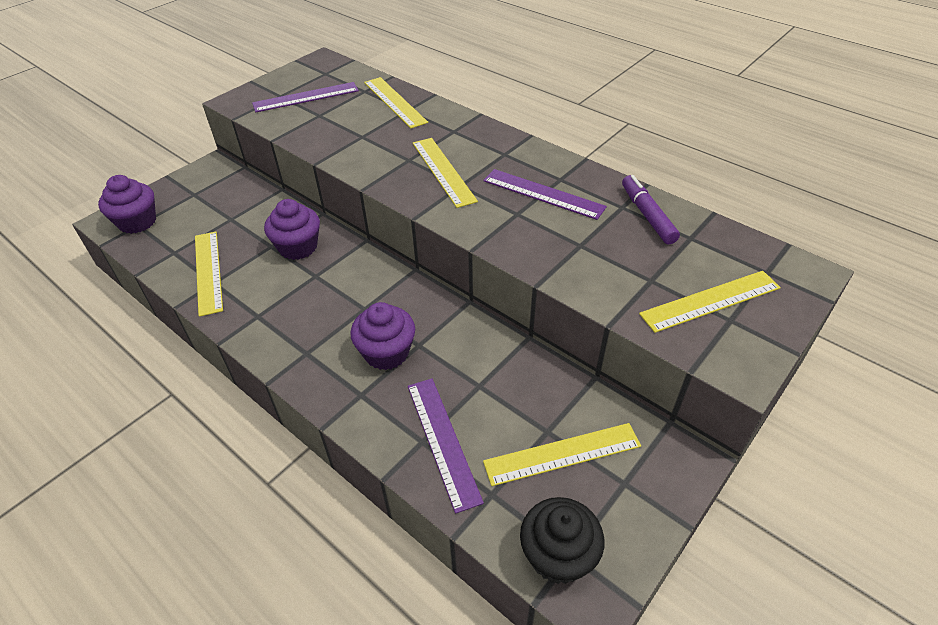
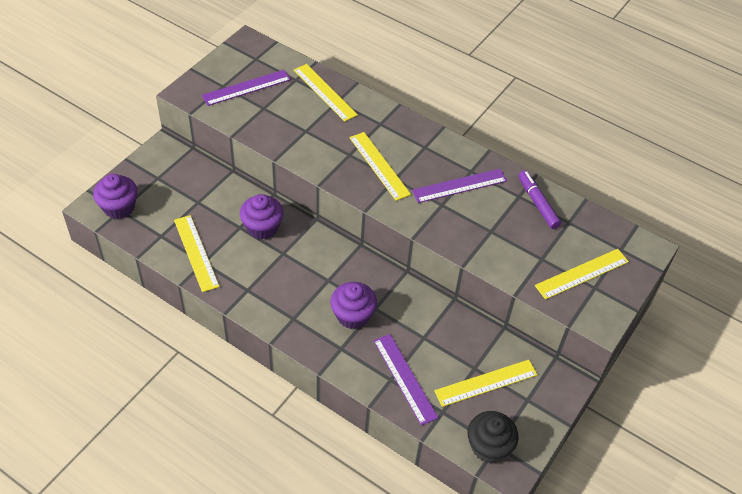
camera: 10 degrees left, 5 degrees up
purple ruler [483,169,607,220] -> purple ruler turned 45 degrees counterclockwise [412,169,507,203]

